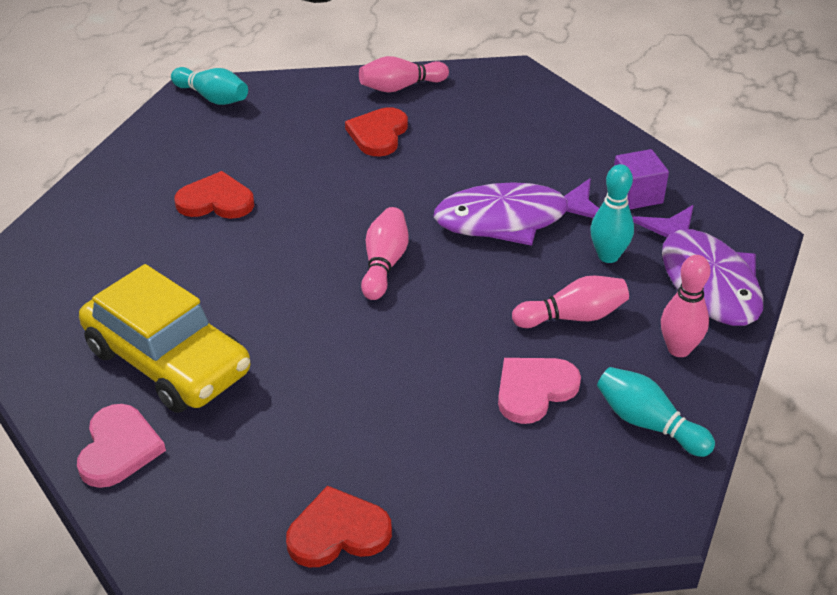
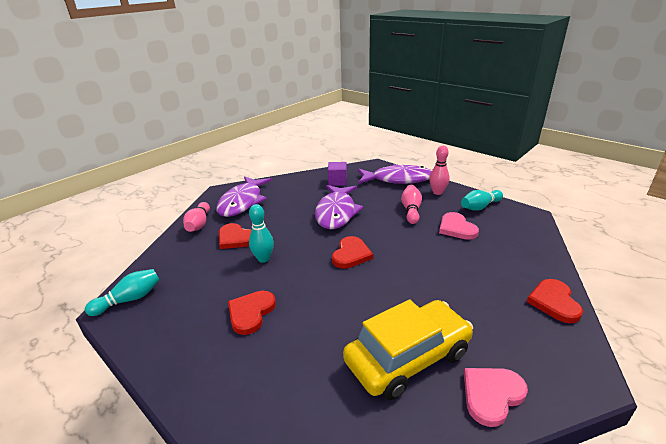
camera: 70 degrees left, 10 degrees down
pink heart [77,404,166,488] -> pink heart turned 60 degrees counterclockwise [464,368,528,427]
pink bowling pin [361,207,409,300] -> red heart [332,236,373,269]
turquoise bowling pin [591,164,634,263] -> turquoise bowling pin moved to [249,204,274,263]
none -> purple fish [216,176,272,217]

